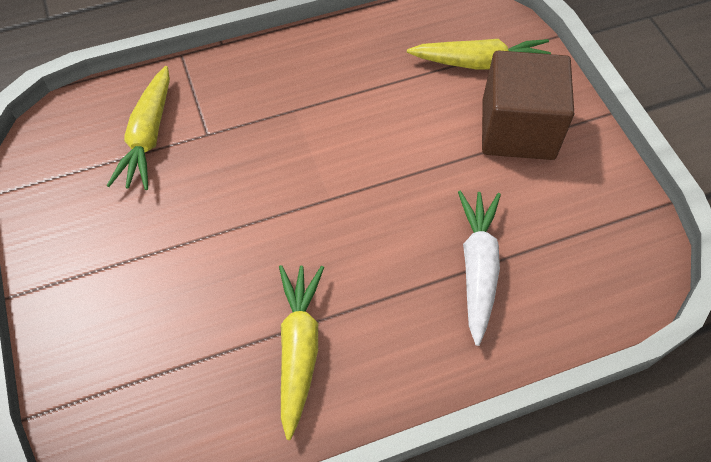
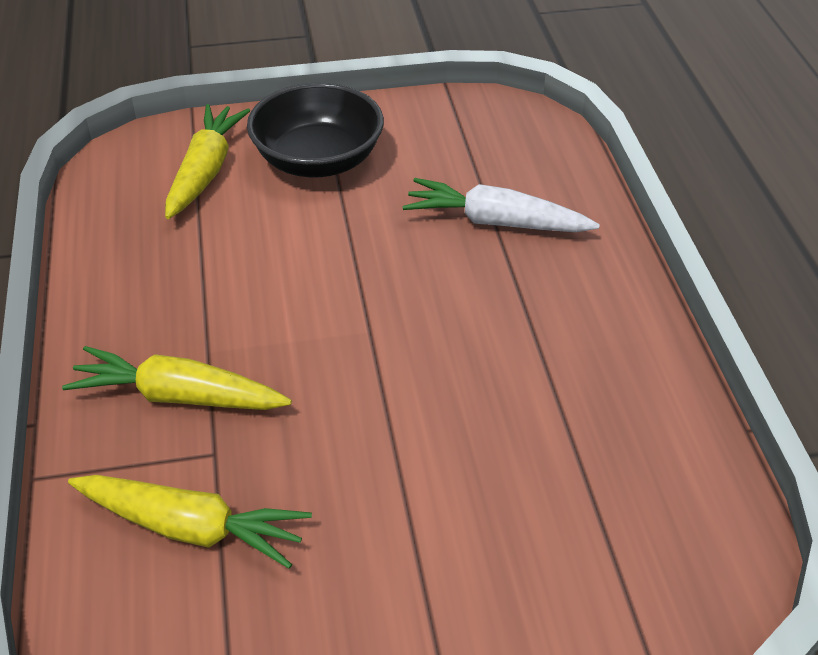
camera: 80 degrees left, 15 degrees down
yellow carrot [279,265,324,440] -> yellow carrot moved to [62,346,292,410]
brown cube [482,50,574,160] -> black bowl [247,83,384,177]

